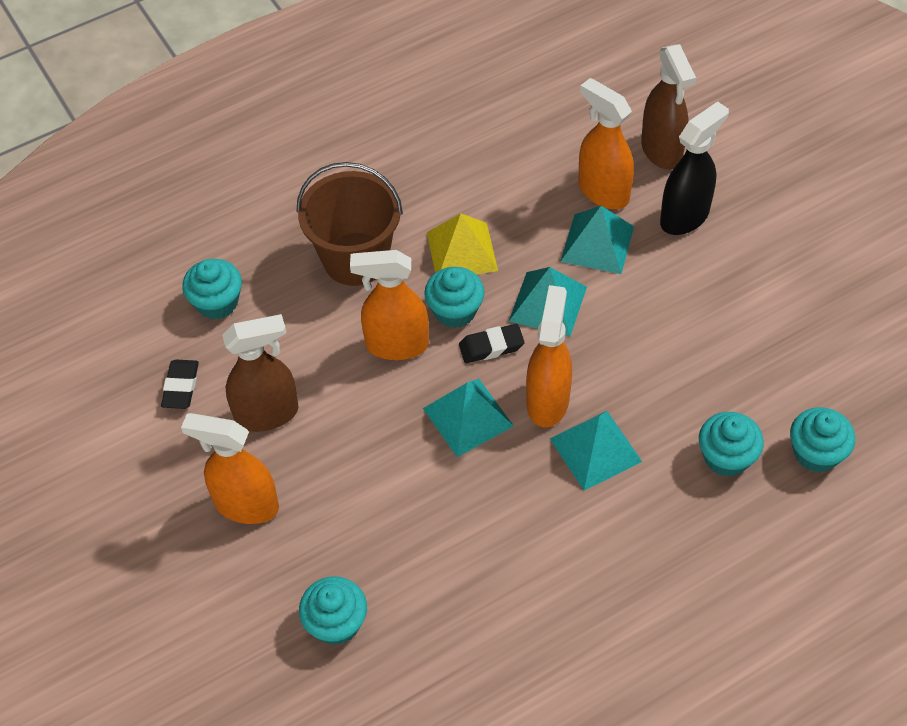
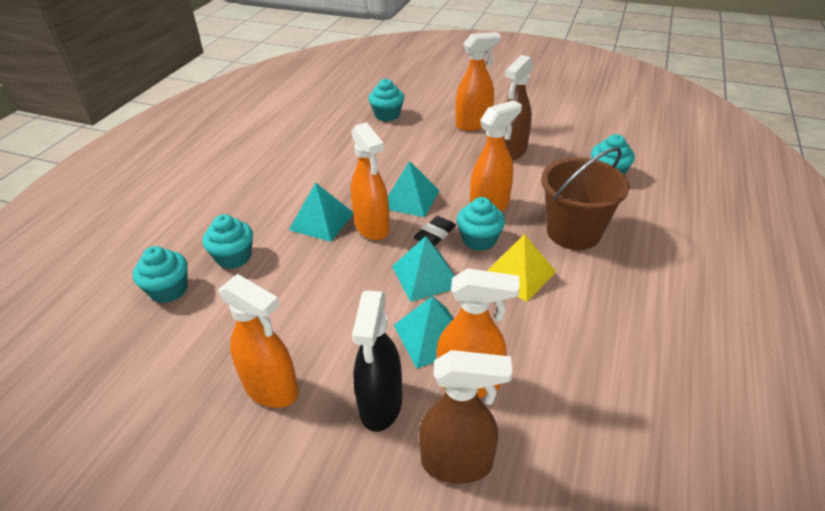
camera: 140 degrees right, 15 degrees down
black eraser [161,360,199,409] -> none
brown spray bottle [641,44,696,170] -> brown spray bottle turned 150 degrees clockwise [419,350,512,484]
none -> orange spray bottle [218,274,299,408]

